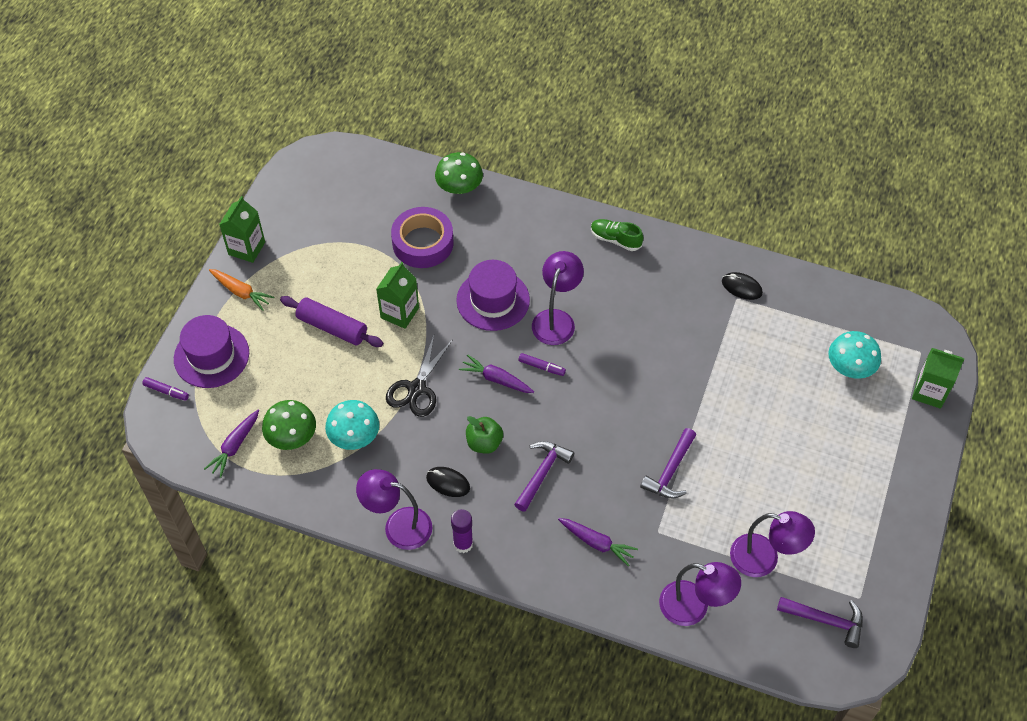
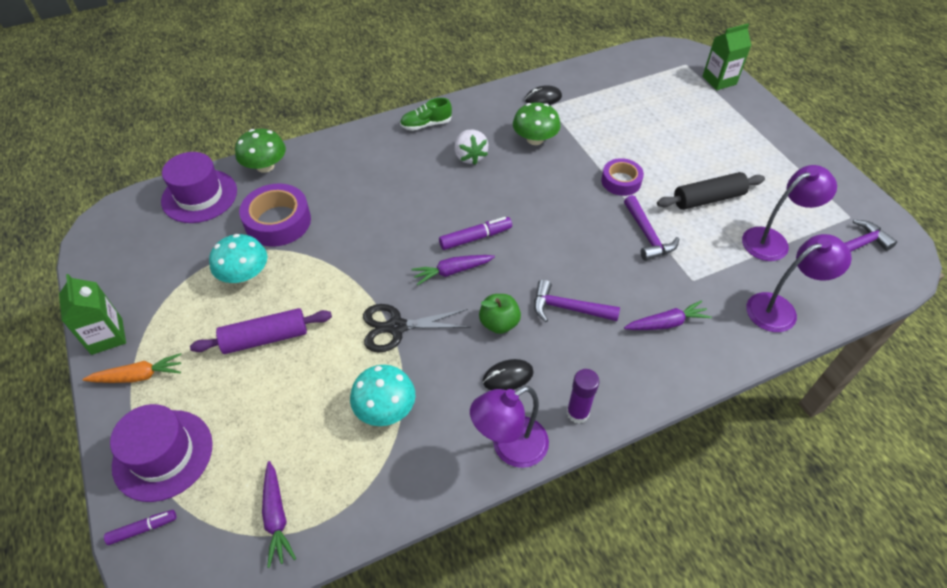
camera: 45 degrees left, 5 degrees down
green mushroom [262,400,316,450] -> green mushroom moved to [513,102,561,145]
green carton [376,262,419,329] -> none
black scissors [386,335,452,417] -> black scissors turned 105 degrees clockwise [363,304,471,352]
purple hat [456,260,530,331] -> purple hat moved to [161,152,237,223]
purple hammer [514,441,574,512] -> purple hammer turned 60 degrees counterclockwise [534,279,620,322]
purple marker [518,353,566,376] -> purple marker [439,217,512,250], size x1.51
purple lamp [532,251,584,345] -> none
turquoise mushroom [828,331,881,379] -> turquoise mushroom moved to [209,234,267,283]
none -> white strawberry [455,130,488,165]
none -> purple tape [601,158,644,196]
none -> black rolling pin [657,172,765,210]

